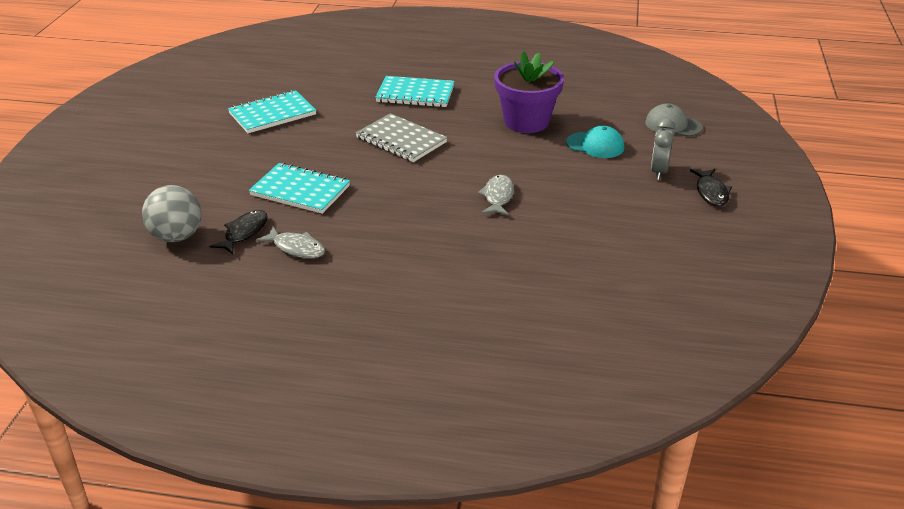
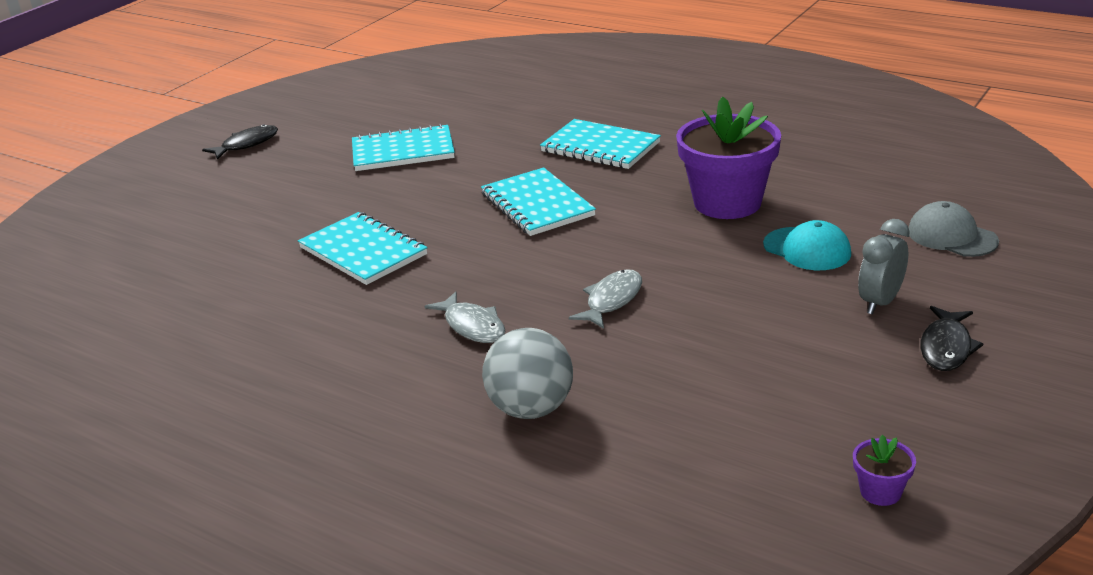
camera: 25 degrees right, 5 degrees down
grey ball [142,185,201,242] -> grey ball moved to [482,328,573,419]
black fish [210,210,268,254] -> black fish moved to [202,124,278,160]
grey fish [256,227,325,258] -> grey fish moved to [424,291,505,343]
grey notebook [356,113,448,162] -> turquoise notebook [481,167,596,236]
none -> purple flower pot [853,435,916,506]

